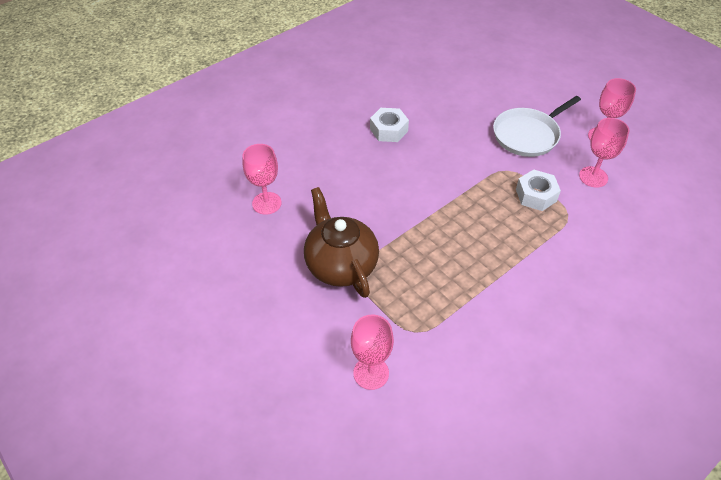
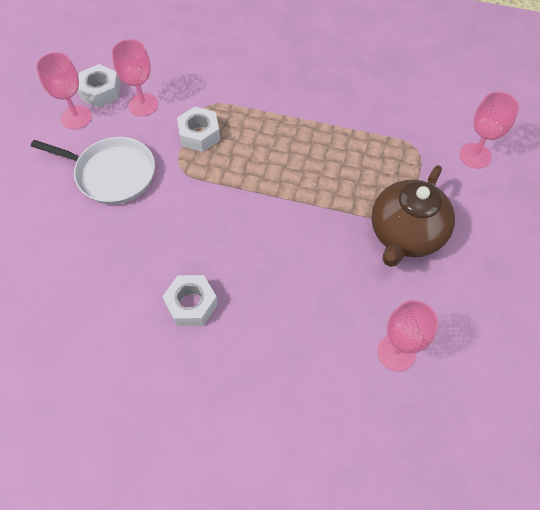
camera: 125 degrees left, 10 degrees up
none -> white nut [78,64,120,108]

